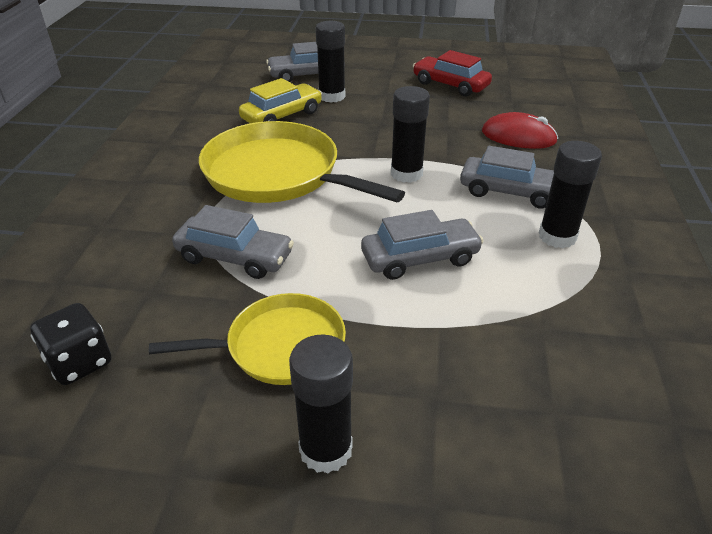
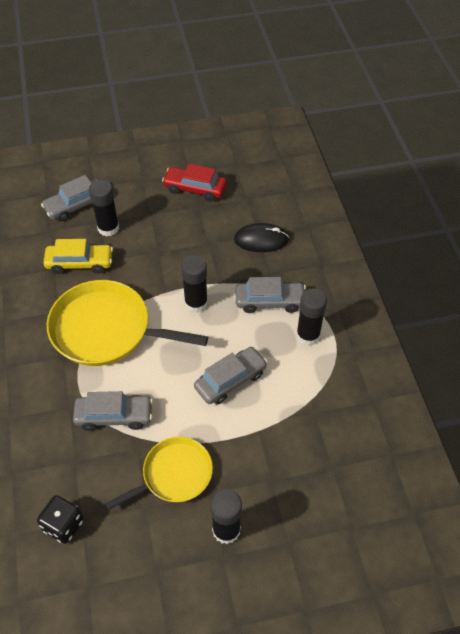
camera: 20 degrees left, 15 degrees up
yellow car [239,78,322,123] -> yellow car turned 60 degrees clockwise [43,239,113,274]
red mouse [482,112,558,149] -> black mouse [234,223,289,252]

